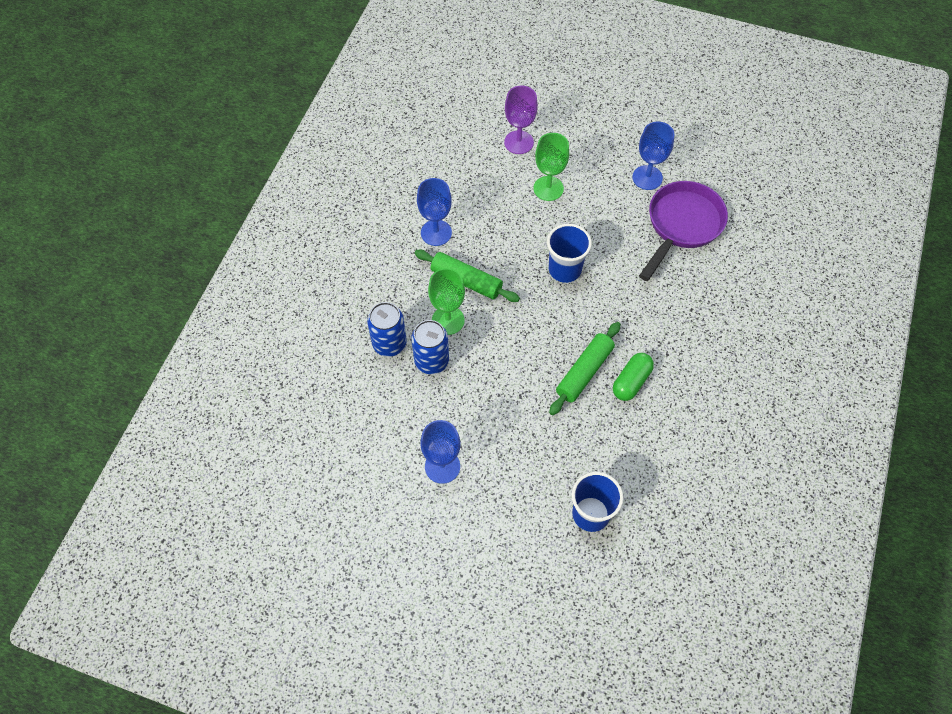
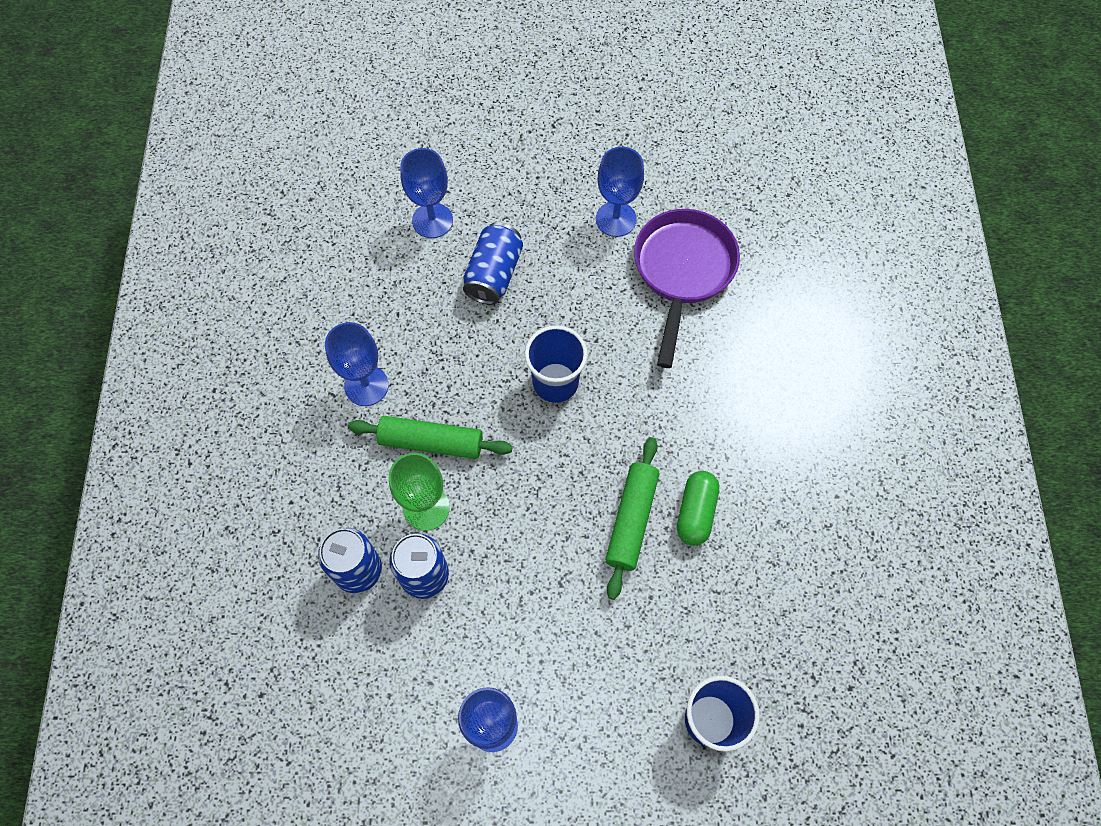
camera: 20 degrees left, 5 degrees up
purple goblet [504,85,538,154] -> blue goblet [400,148,453,238]
green goblet [533,133,569,201] -> blue can [463,222,523,305]

